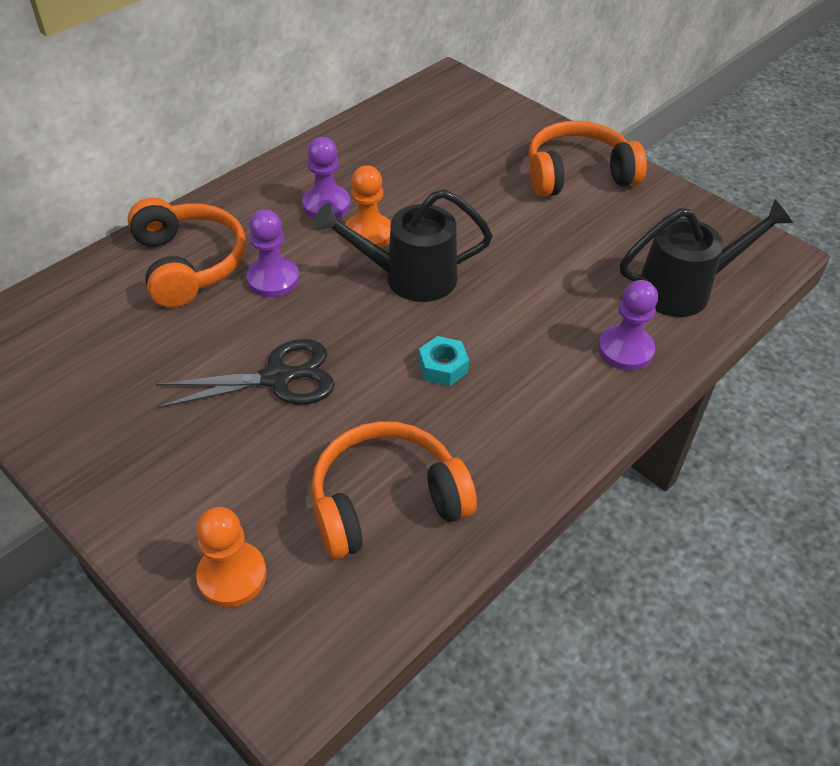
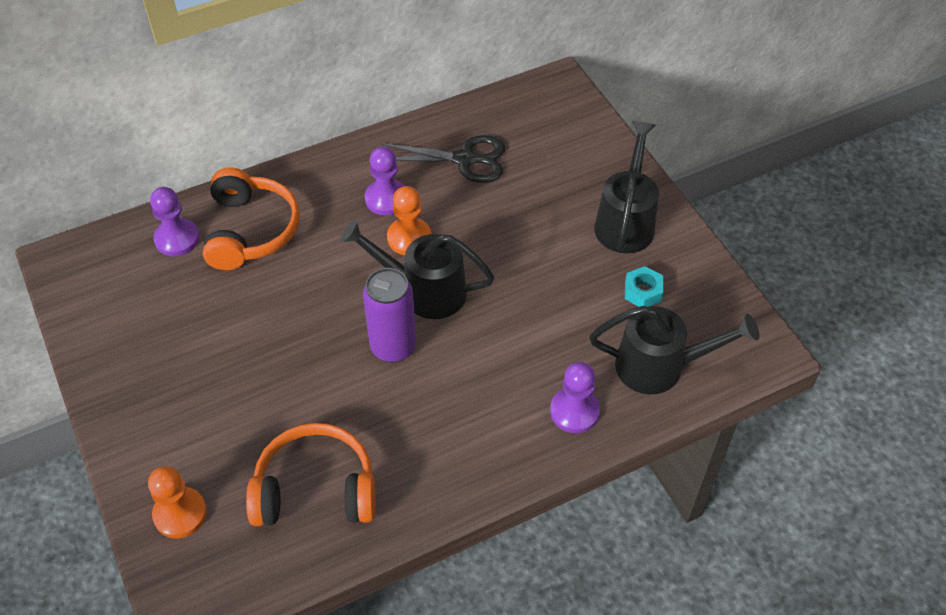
camera: 20 degrees right, 5 degrees up
black scissors [156,339,334,408] -> black scissors moved to [380,135,505,183]
purple pawn [246,209,299,297] -> purple pawn moved to [150,187,200,256]
turquoise nut [419,336,469,386] -> turquoise nut moved to [625,266,663,307]
orange headphones [528,121,647,197] -> black watering can [594,121,659,253]
none -> purple can [363,268,416,363]

